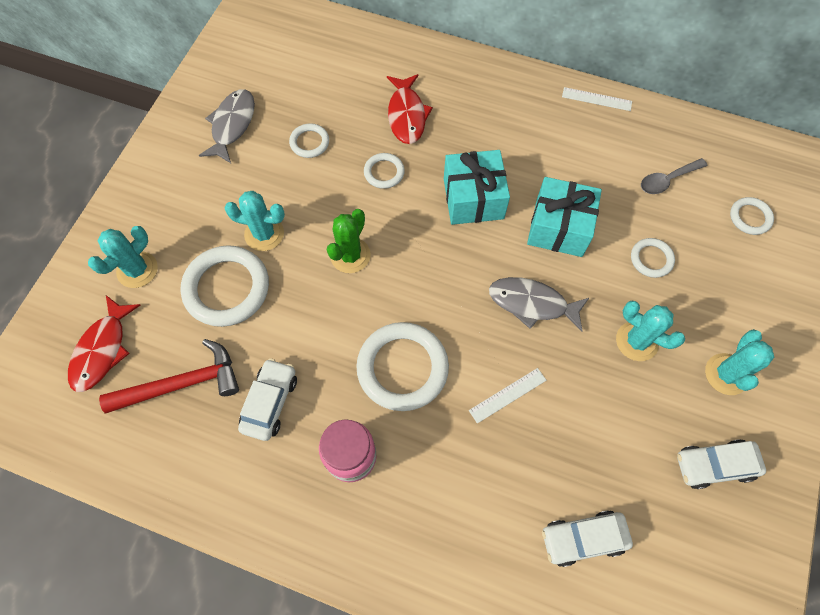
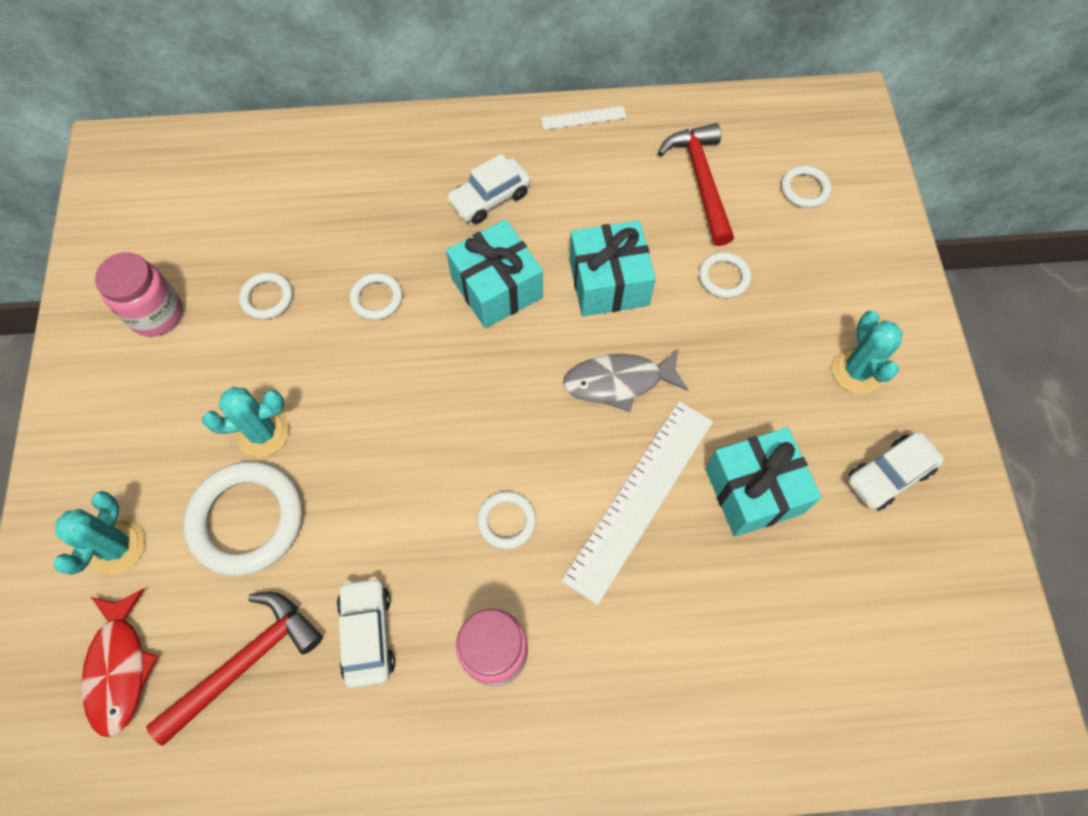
camera: 25 degrees left, 0 degrees up
grey fish [199,89,255,163] -> pink jar [95,252,183,337]
green cactus [327,209,371,273] -> none
white ring [356,322,449,411] -> white ring [477,491,536,549], size x0.51
red fish [387,74,433,144] -> none
white ruler [469,368,547,424] -> white ruler [561,401,713,605], size x2.17
white car [542,510,633,567] -> white car moved to [446,154,531,224]
turquoise cactus [616,301,685,361] -> none
grey spoon [641,158,708,194] -> red hammer [658,123,734,246]
none -> turquoise gift [705,427,822,537]

